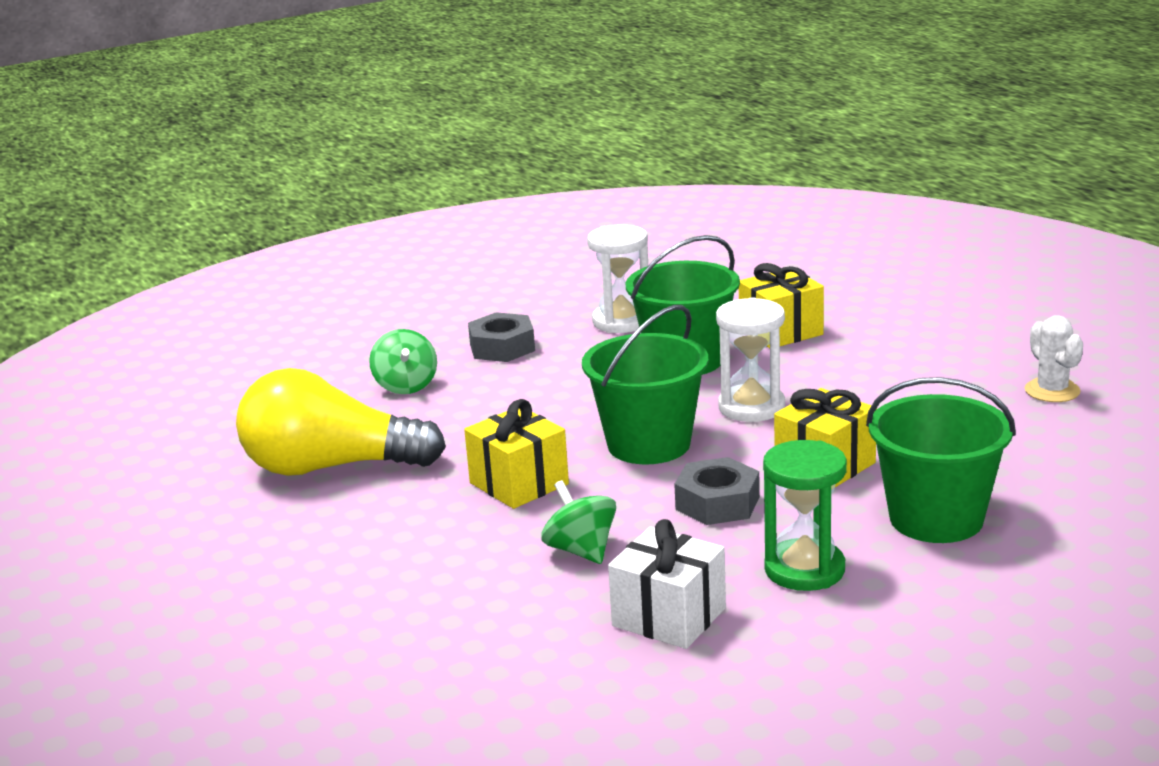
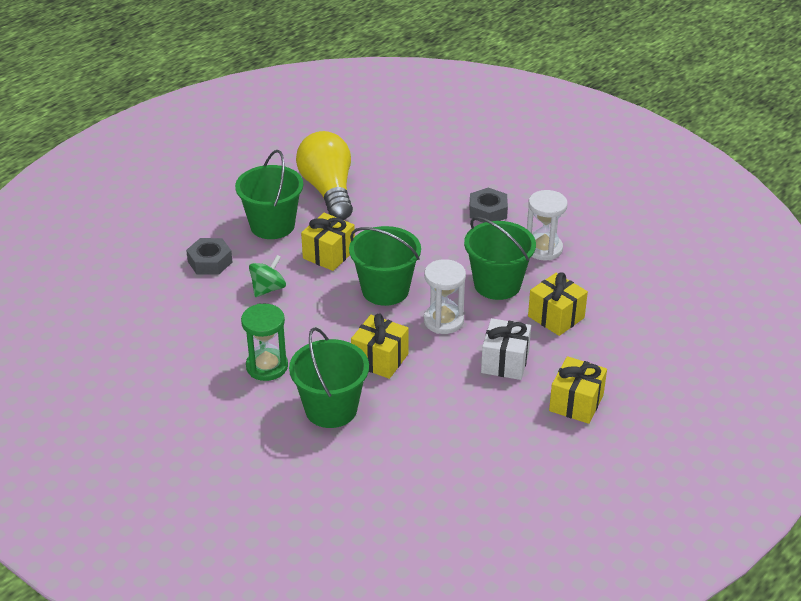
camera: 70 degrees right, 15 degrees up
green spinning top [369,329,437,394] -> none
white gift [608,519,726,649] -> white gift moved to [481,318,531,380]
grey nut [674,457,760,525] -> grey nut moved to [186,238,232,275]
white cactus [1025,315,1083,402] -> none
none -> green bucket [235,150,303,239]
none -> yellow gift [549,356,607,424]

